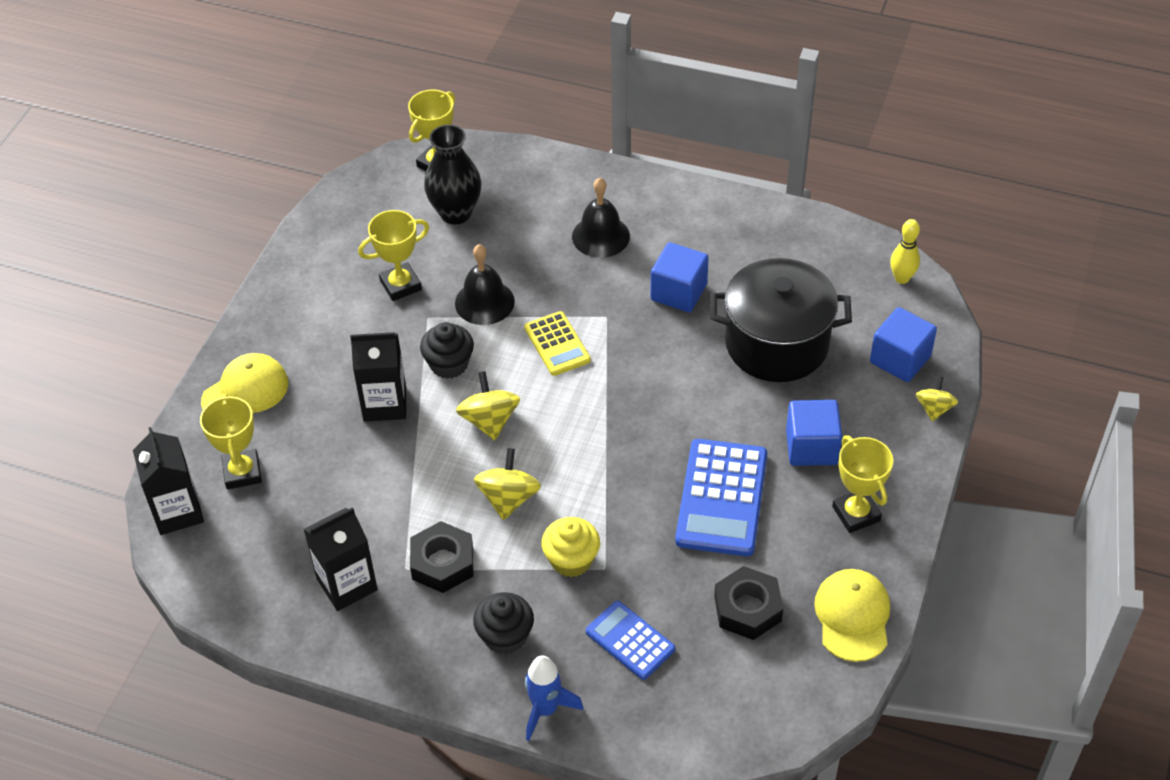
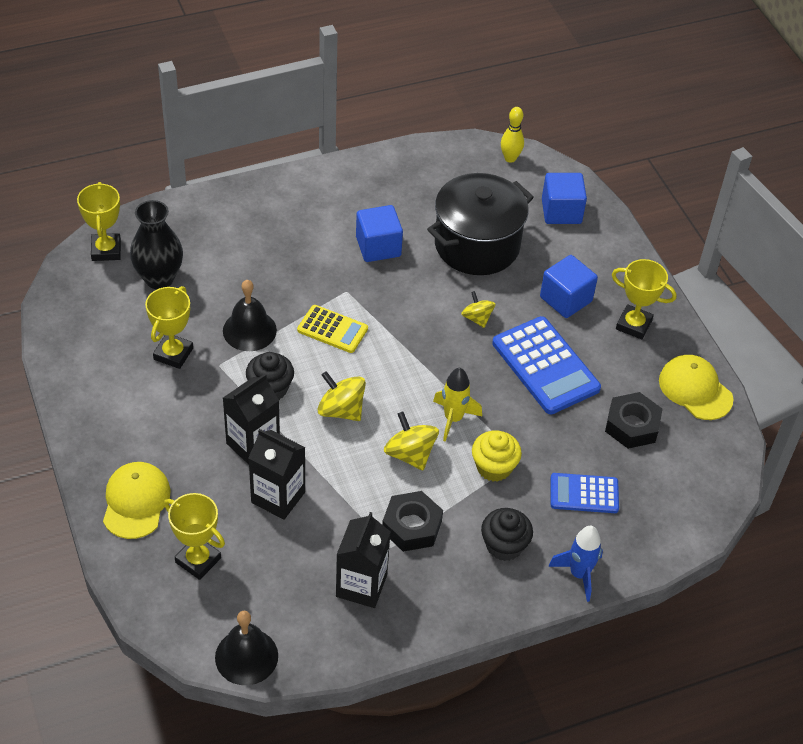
camera: 45 degrees left, 0 degrees up
black carton [133,427,204,535] -> black carton moved to [248,429,305,520]
black bell [572,178,630,258] -> black bell moved to [215,611,278,685]
yellow spinning top [916,377,958,421] -> yellow spinning top moved to [461,291,495,328]
none -> yellow rocket [433,368,482,442]

